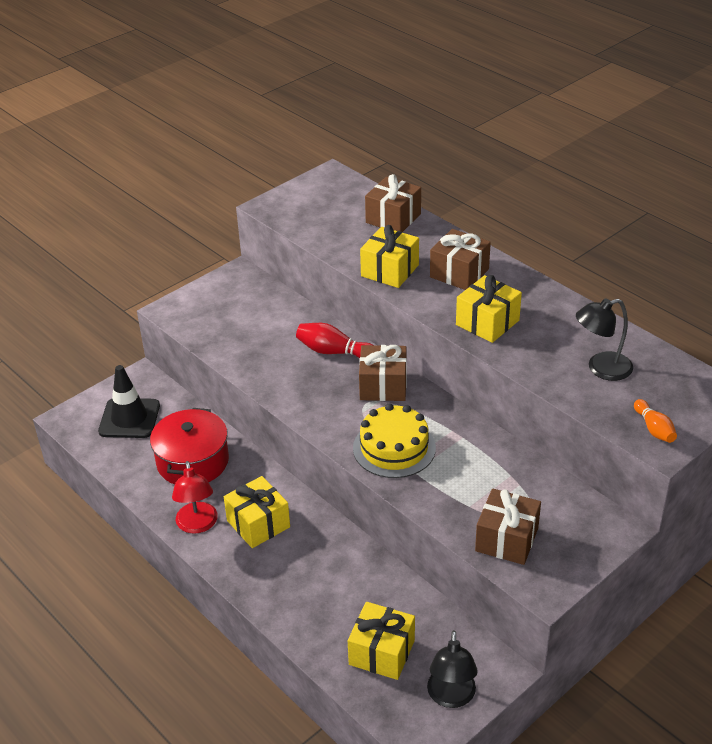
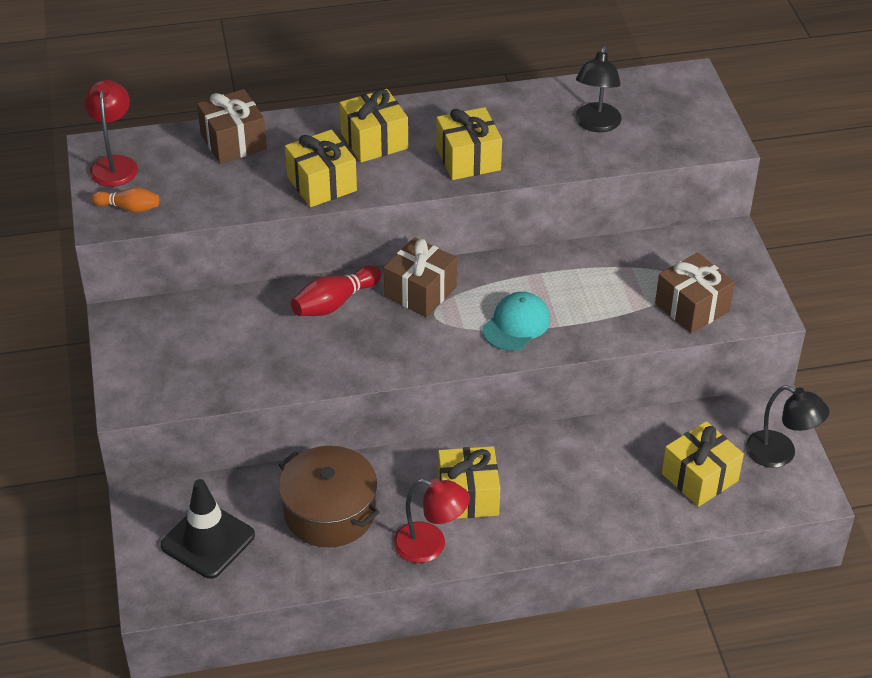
camera: 60 degrees left, 5 degrees up
red pot [150,408,229,484] -> brown pot [278,446,380,547]
yellow cake [353,403,436,478] -> turquoise cap [482,292,550,351]
brown gift [430,229,491,290] -> yellow gift [340,89,408,162]
orange bowling pin [634,399,677,443] -> orange bowling pin moved to [91,187,159,213]
none -> red lamp [84,80,138,187]

